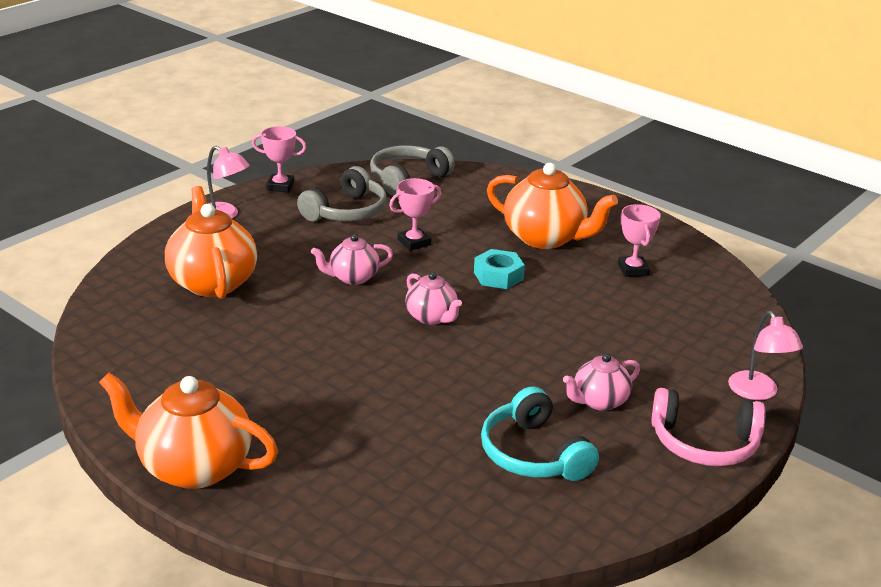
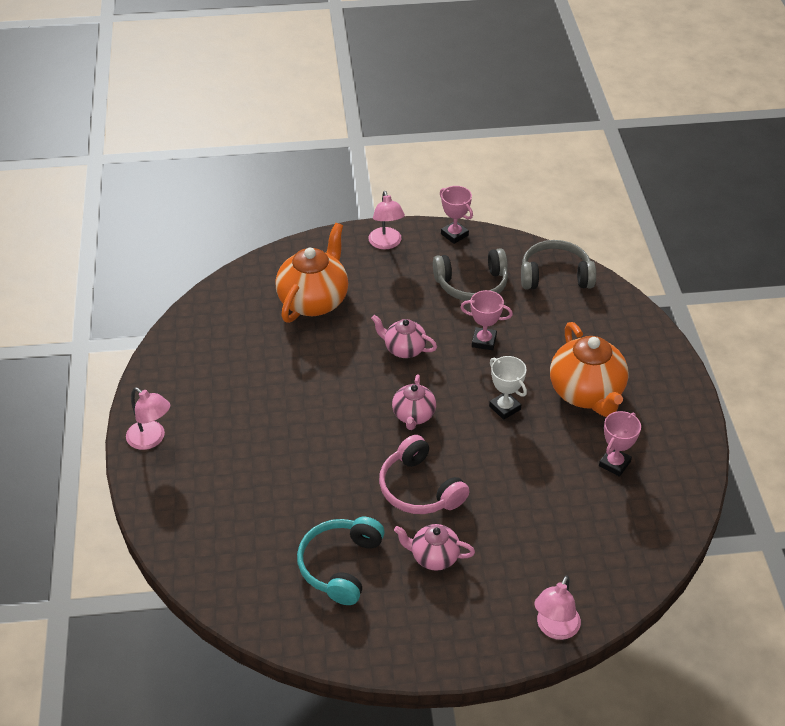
camera: 45 degrees right, 15 degrees up
orange teapot [99,372,278,489] -> pink lamp [126,387,170,450]
turquoise nut [474,249,525,289] -> white trophy [489,356,527,420]
pink headphones [651,388,766,466] -> pink headphones moved to [379,435,470,514]

